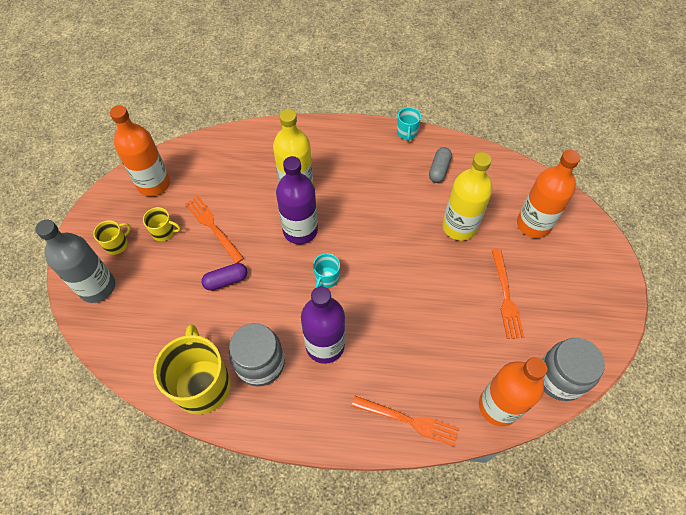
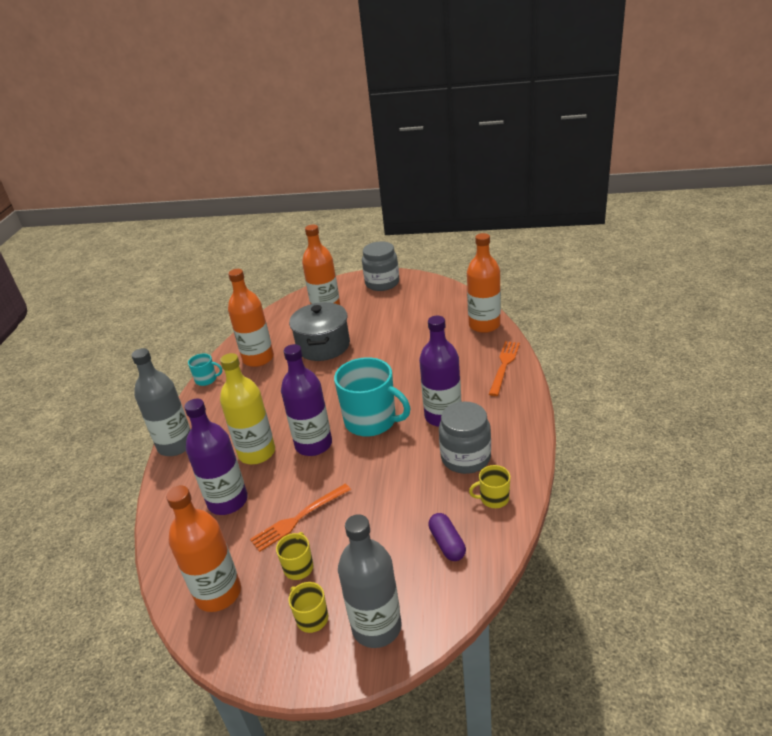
camera: 85 degrees left, 25 degrees down
yellow mug [153,324,231,414] -> yellow mug [469,465,510,508], size x0.47
purple capsule [201,263,247,291] -> purple capsule moved to [428,513,466,561]
turquoise mug [313,253,340,288] -> turquoise mug [334,357,411,437], size x2.13
grey capsule [429,147,452,183] -> orange bottle [228,269,274,367]
yellow bottle [442,152,493,241] -> grey pot [289,302,350,361]
orange fork [492,249,524,339] -> none
grey jar [542,338,605,401] -> grey jar moved to [362,241,399,291]
none -> grey bottle [131,348,191,456]
none -> purple bottle [184,399,248,515]

